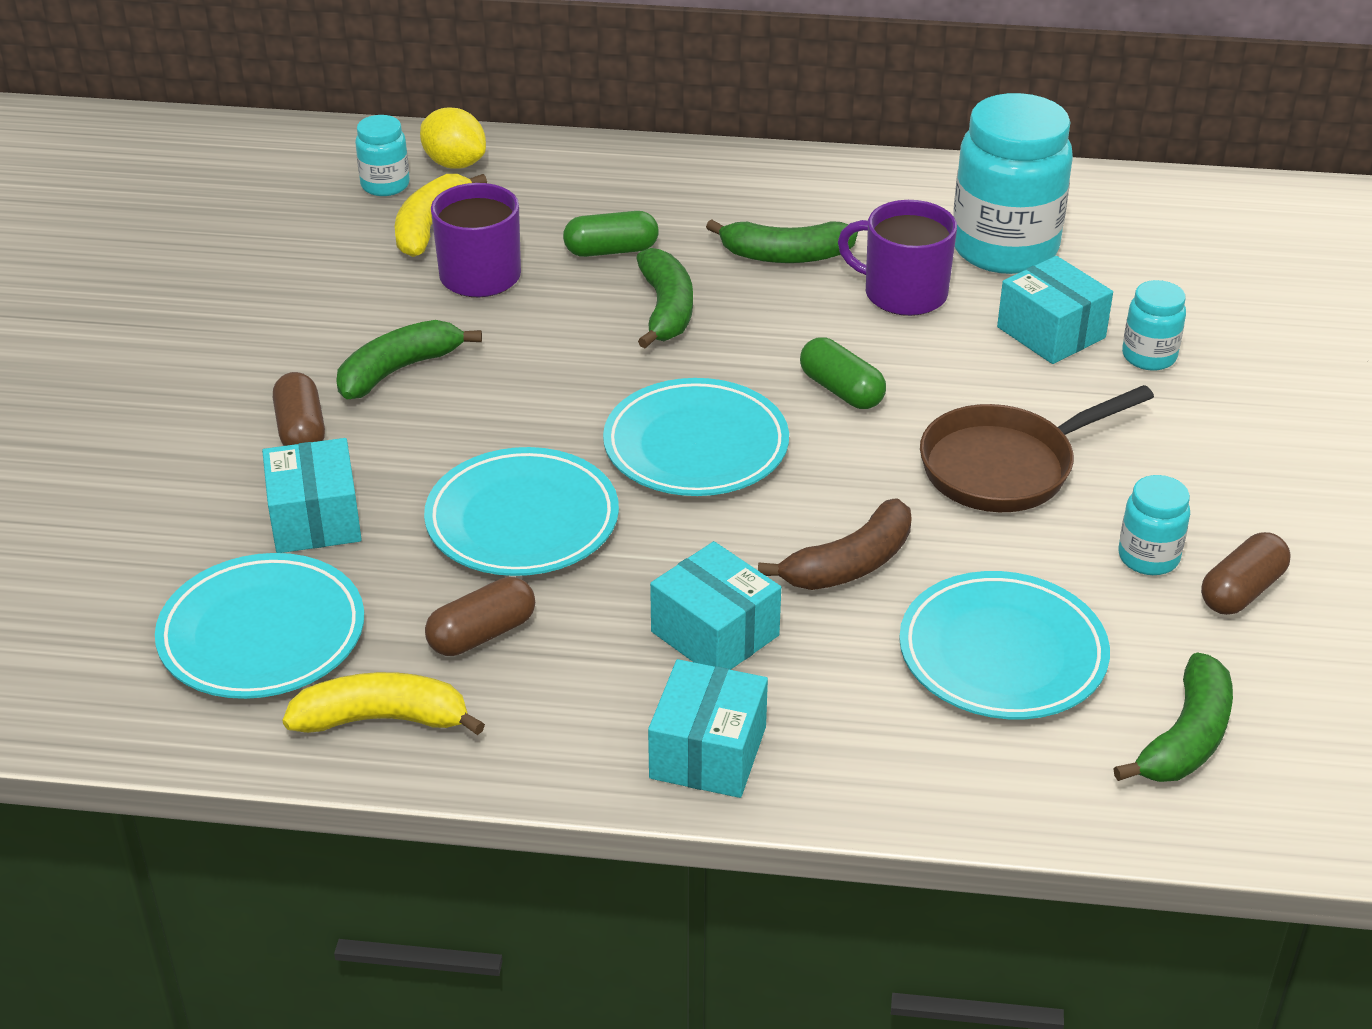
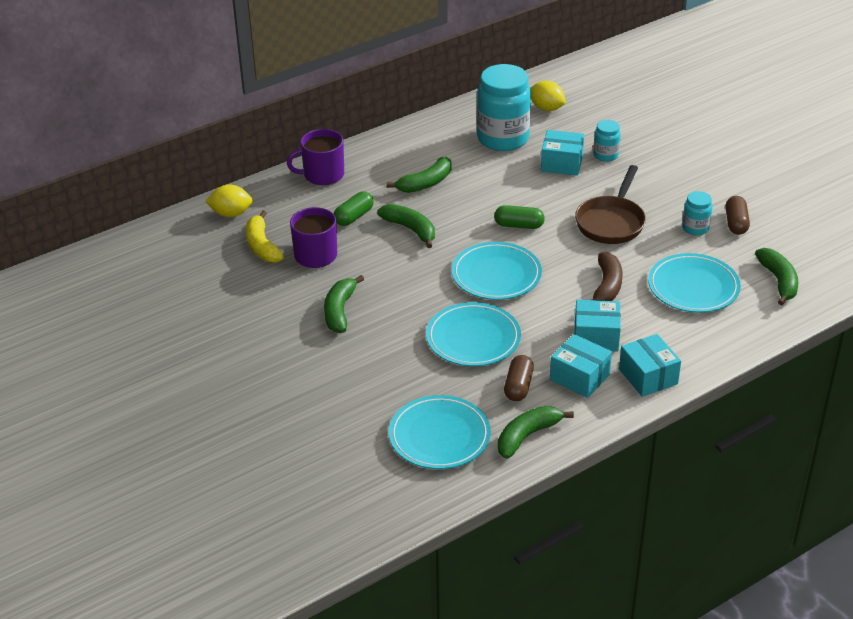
camera: 40 degrees left, 0 degrees up
turquoise box [262,438,362,553] -> turquoise box moved to [550,334,612,398]
brown capsule [273,372,325,446] -> none
yellow banana [282,672,485,735] -> green banana [498,406,574,459]
turquoise jar [355,115,410,196] -> none
purple mug [838,200,957,316] -> purple mug moved to [287,129,344,185]
none -> yellow lemon [530,81,566,111]

